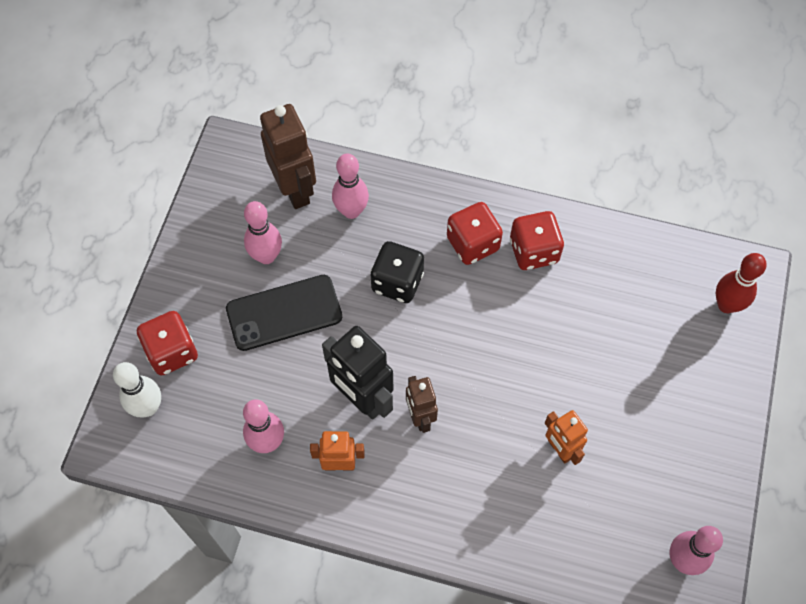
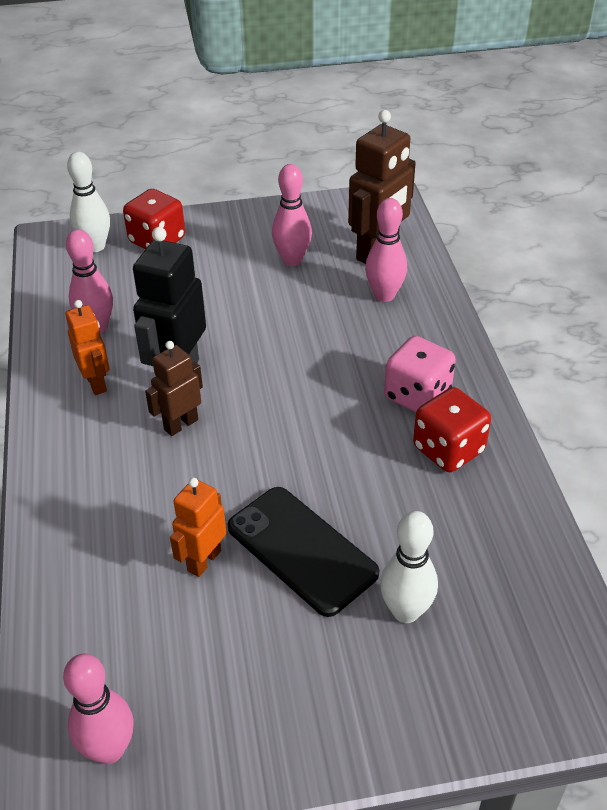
camera: 65 degrees right, 20 degrees down
black phone [226,275,342,351] -> black phone moved to [228,487,379,617]
black dice [370,241,424,303] -> none
red dice [447,202,503,265] -> pink dice [384,336,456,412]
red bowling pin [716,253,767,313] -> none
none -> white bowling pin [380,511,438,623]

